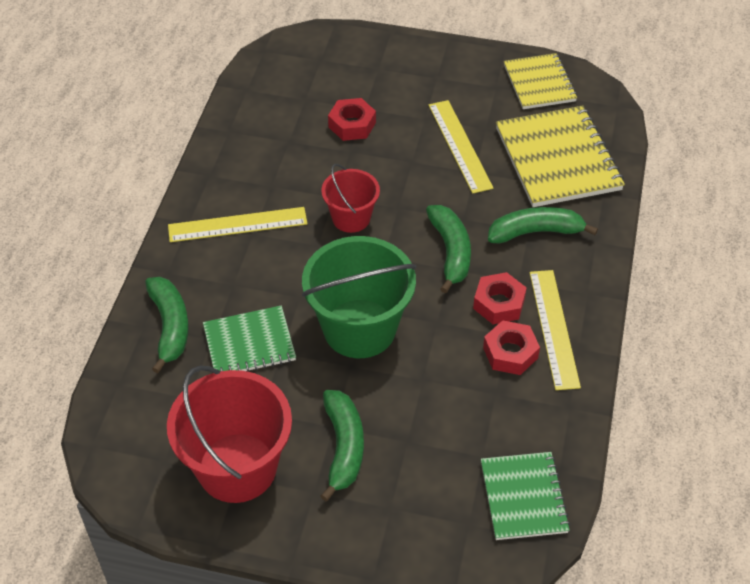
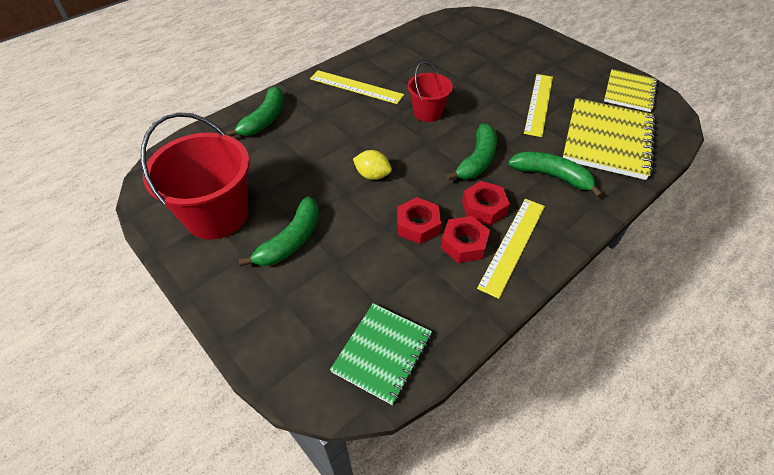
camera: 35 degrees right, 0 degrees up
green notebook [203,306,296,372] -> none
green bucket [302,236,416,358] -> yellow lemon [353,150,392,180]
red nut [328,98,376,141] -> red nut moved to [397,197,441,244]

